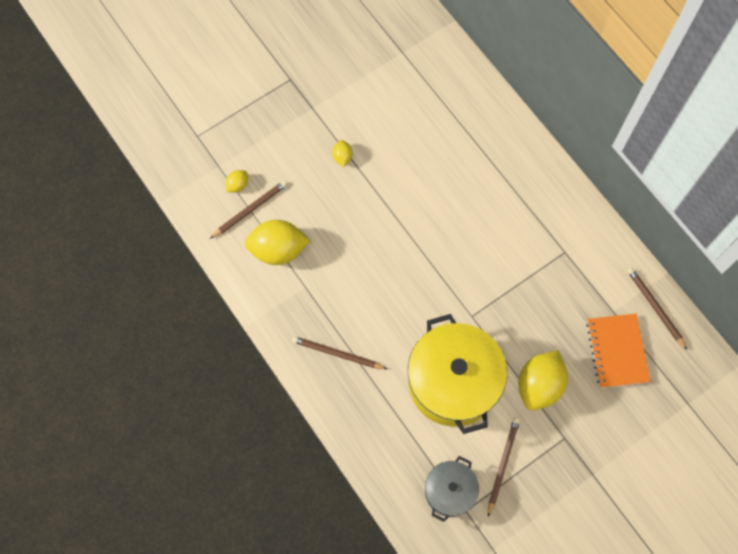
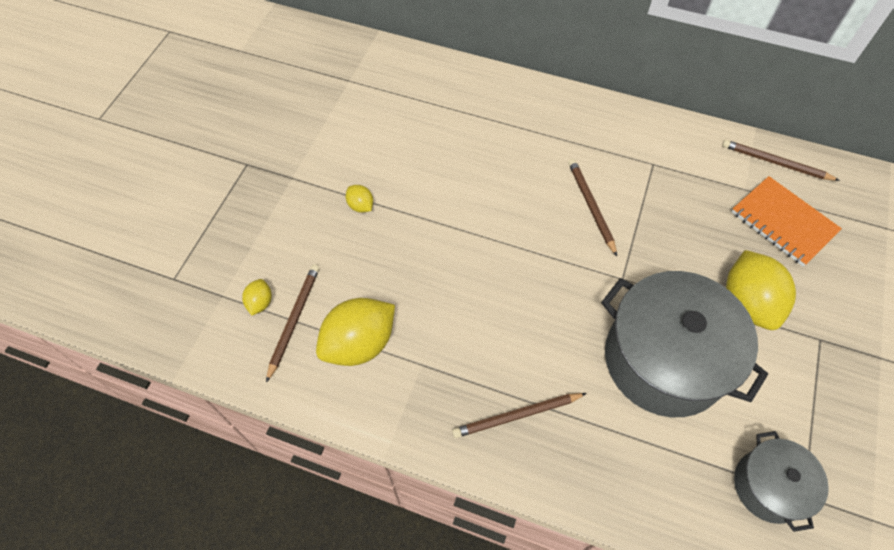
camera: 35 degrees left, 10 degrees down
yellow pot [408,314,507,434] -> grey pot [601,271,768,417]
brown pencil [488,417,520,517] -> brown pencil moved to [568,159,617,256]

